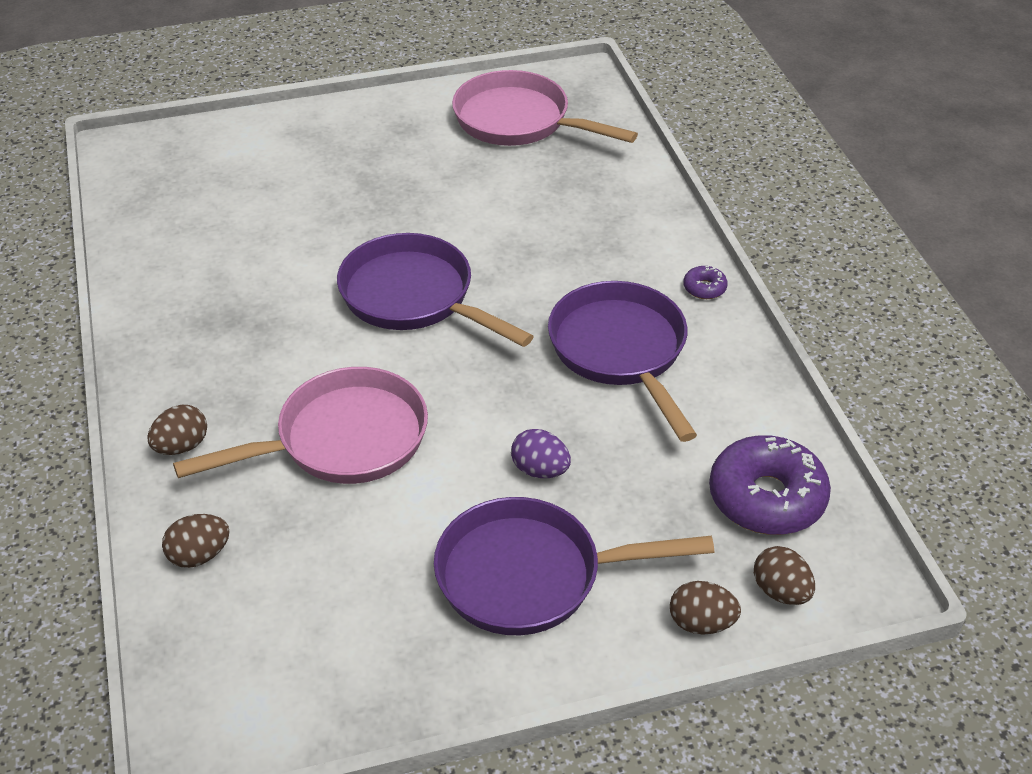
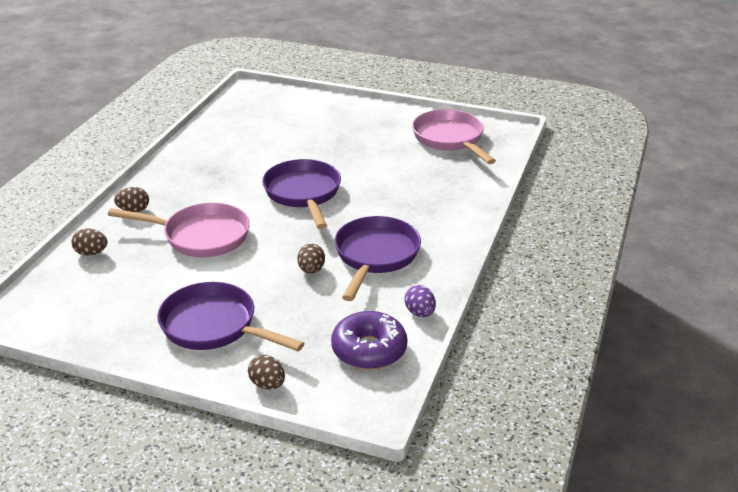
camera: 35 degrees right, 10 degrees down
purple egg [511,429,571,478] -> purple egg moved to [404,285,436,317]
purple donut [683,266,728,299] -> none
brown egg [754,546,815,605] -> brown egg moved to [297,244,325,274]

